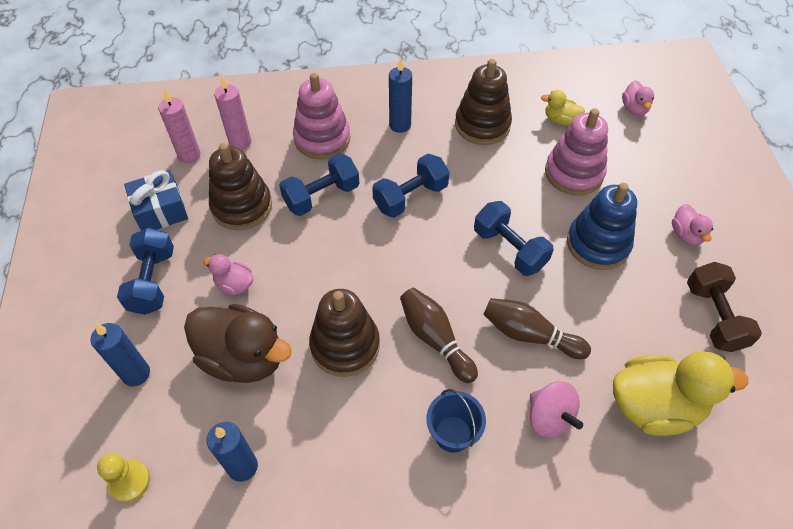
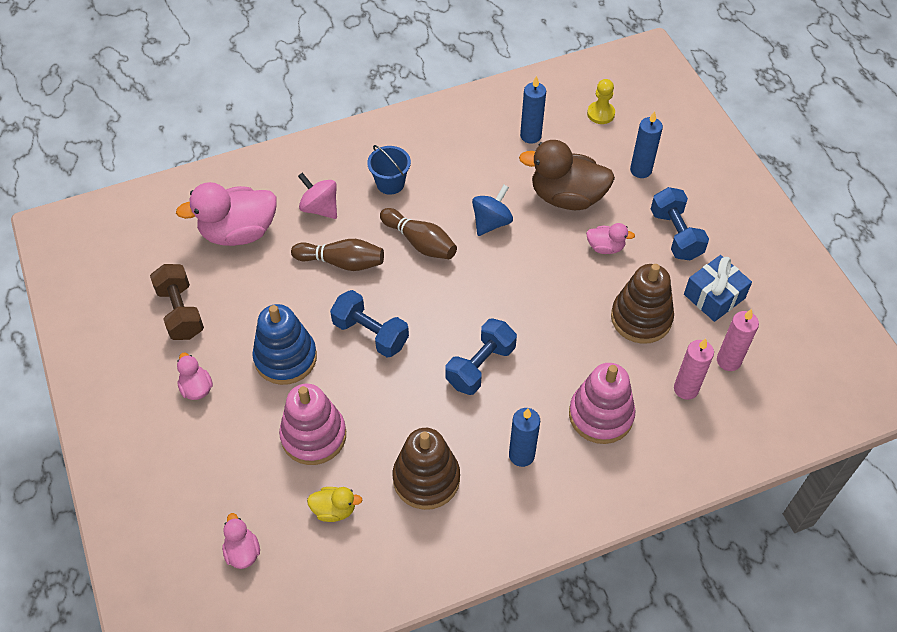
camera: 165 degrees right, 0 degrees up
blue dumbbell [279,153,359,216] -> none
brown stacking toy [309,289,380,377] -> blue spinning top [472,185,513,236]
yellow duck [613,351,748,436] -> pink duck [176,182,277,246]

